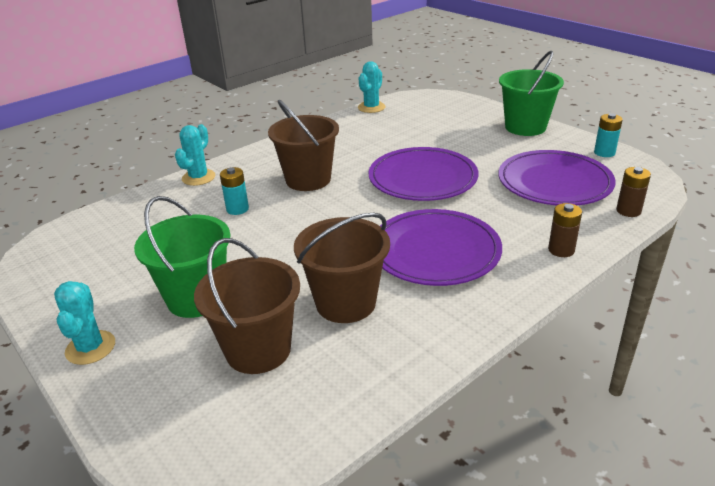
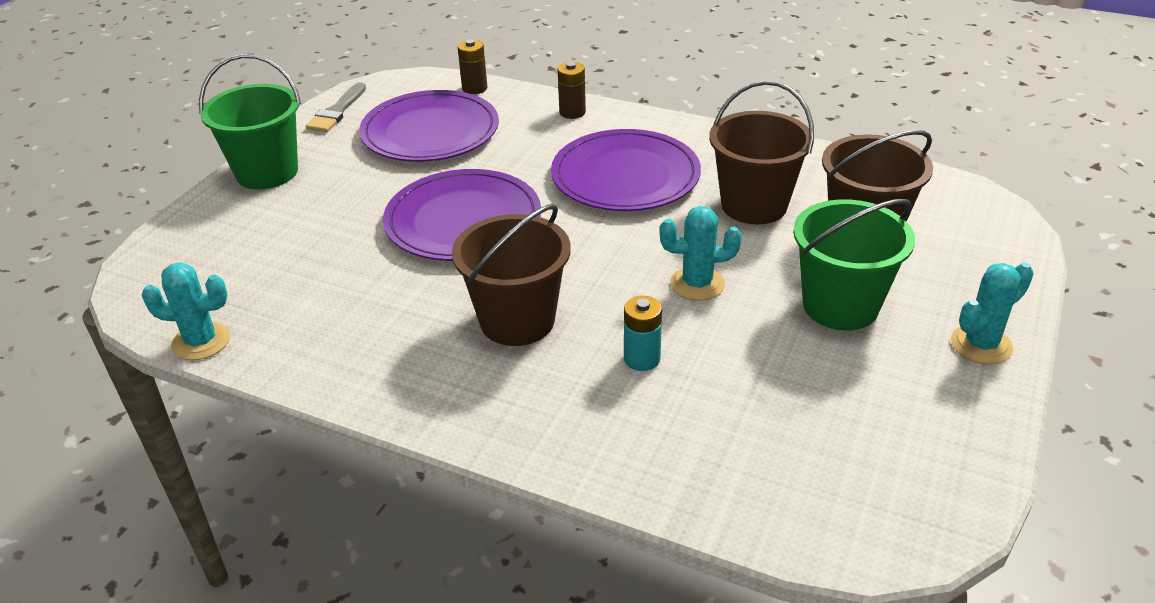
camera: 115 degrees left, 5 degrees up
turquoise cactus [175,124,215,186] -> turquoise cactus moved to [659,206,742,301]
turquoise battery [594,113,623,157] -> grey brush [306,82,366,132]

